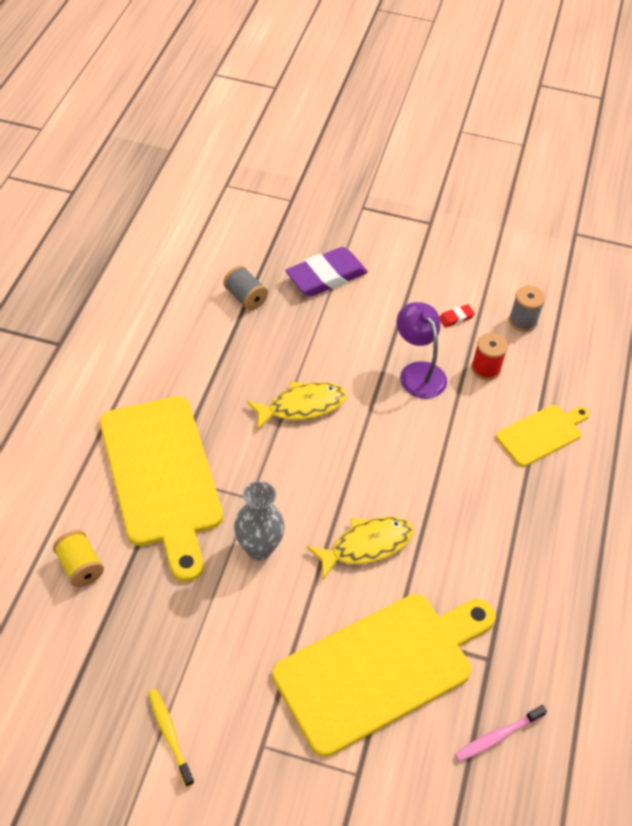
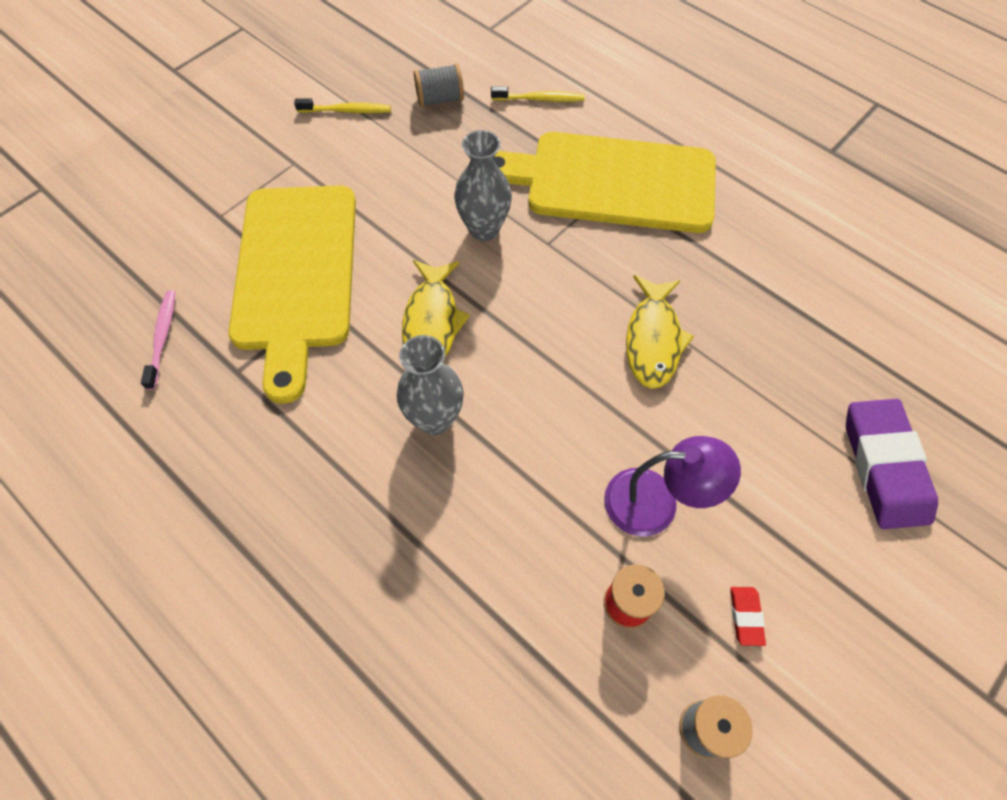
camera: 120 degrees right, 10 degrees up
yellow spool [53,530,104,587] -> yellow toothbrush [491,86,585,102]
grey spool [223,266,268,310] -> grey spool moved to [414,64,464,107]
yellow cutting board [496,405,590,467] -> none
none -> grey vase [397,335,464,435]

